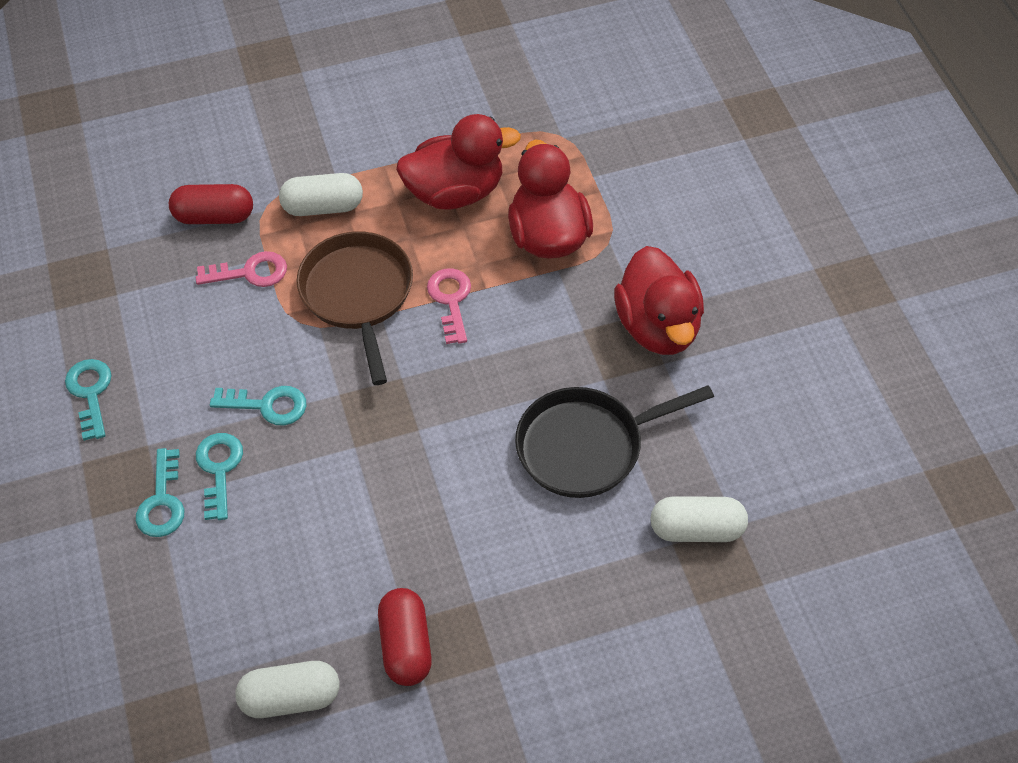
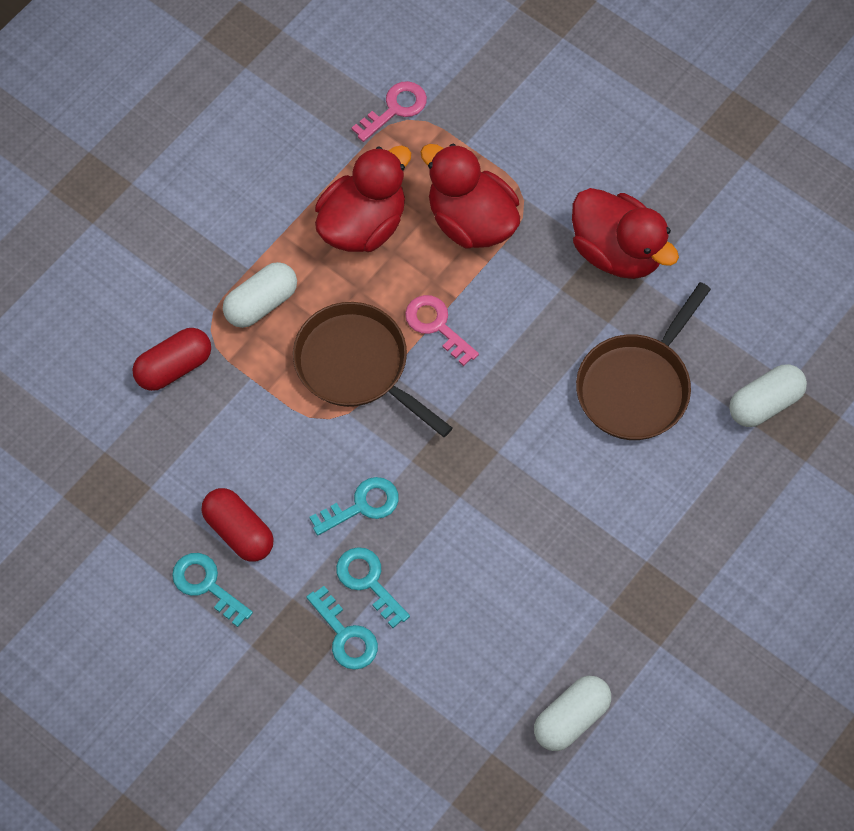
camera: 35 degrees left, 10 degrees up
pink key [196,251,287,287] -> pink key moved to [352,81,427,142]
red capsule [378,588,432,686] -> red capsule moved to [202,488,274,561]
black pan [515,385,714,498] -> brown pan [576,282,711,440]

